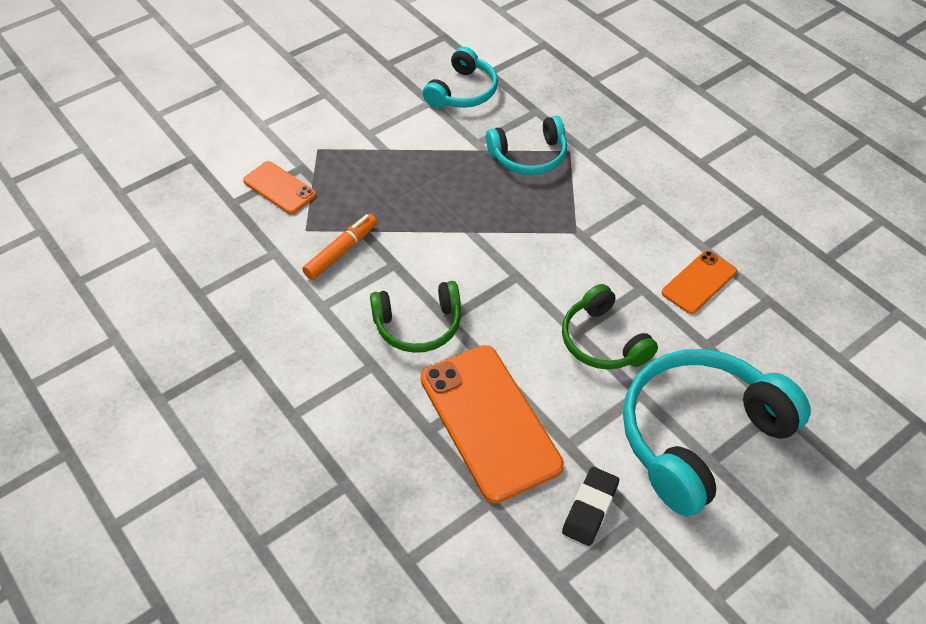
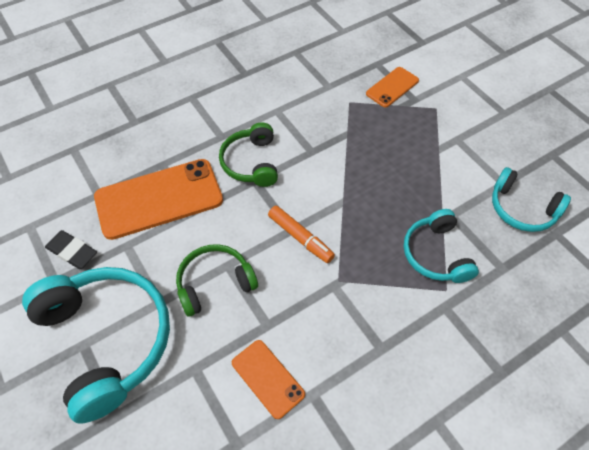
camera: 95 degrees right, 5 degrees up
orange marker [302,214,377,280] -> orange marker moved to [268,206,335,263]

